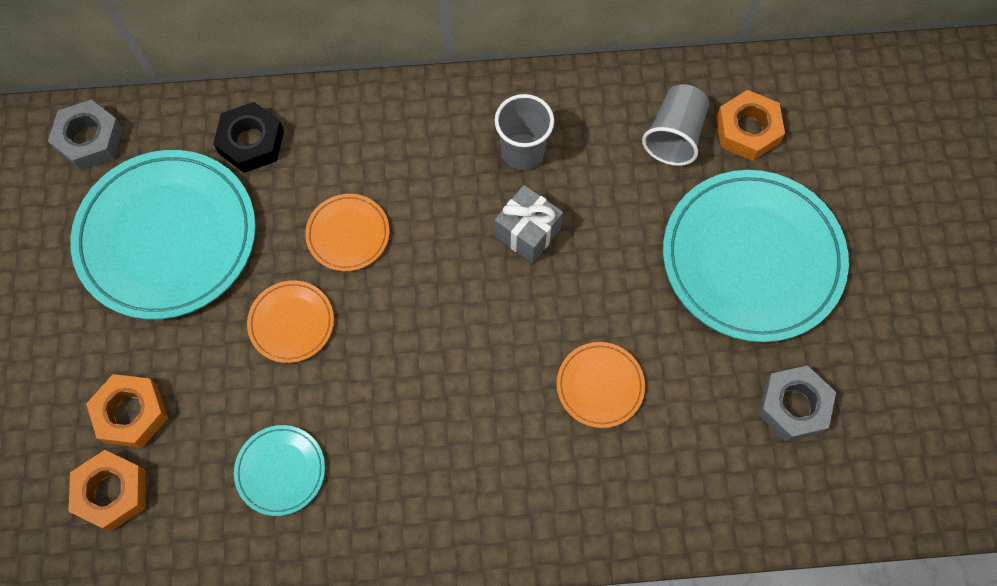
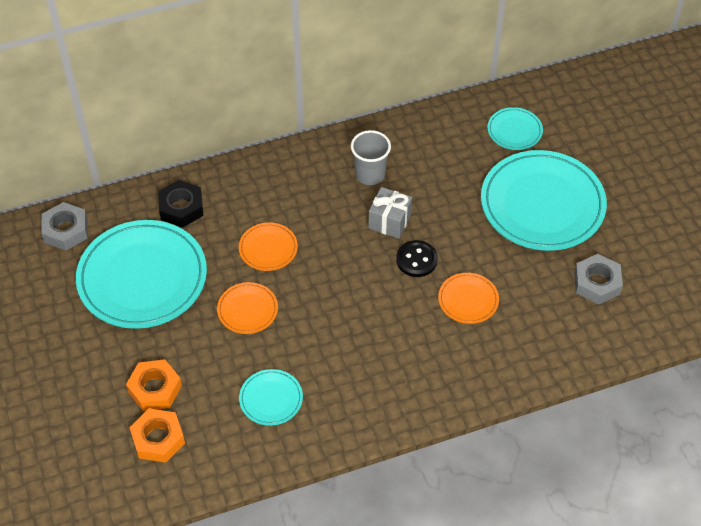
camera: 15 degrees left, 15 degrees down
grey cup [642,85,709,166] -> none
orange nut [716,90,785,161] -> turquoise plate [487,107,543,150]
none -> black button [396,240,438,277]

